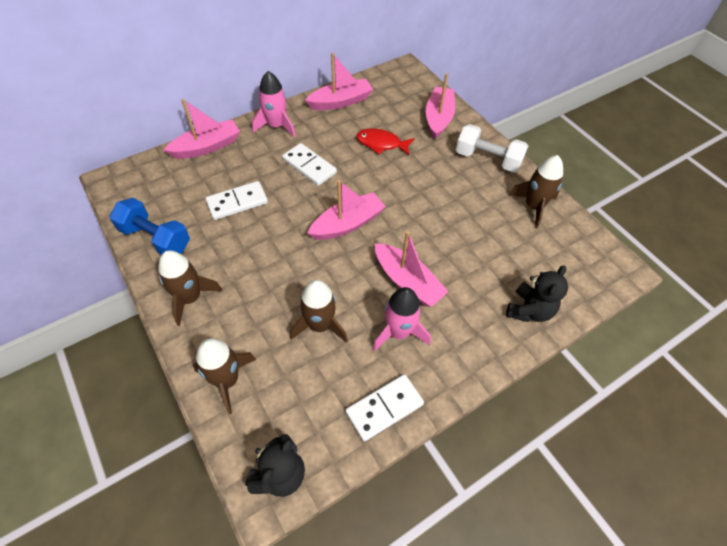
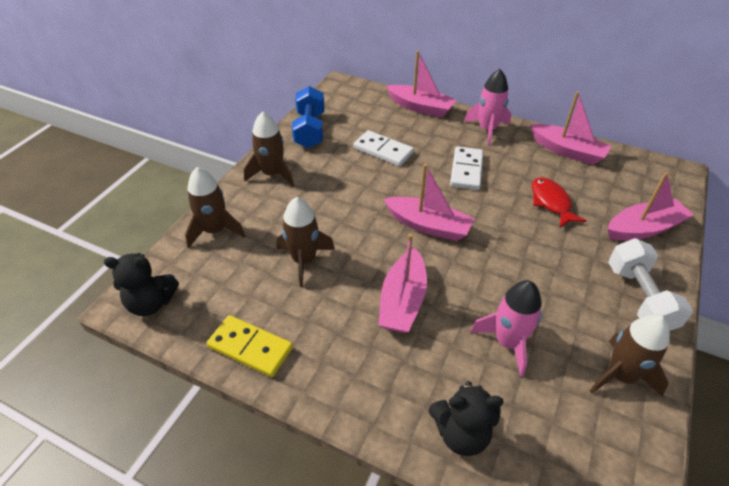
camera: 60 degrees right, 10 degrees down
white domino [345,374,424,442] -> yellow domino [207,315,293,377]
pink rocket [373,287,430,351] -> pink rocket moved to [471,280,542,377]

